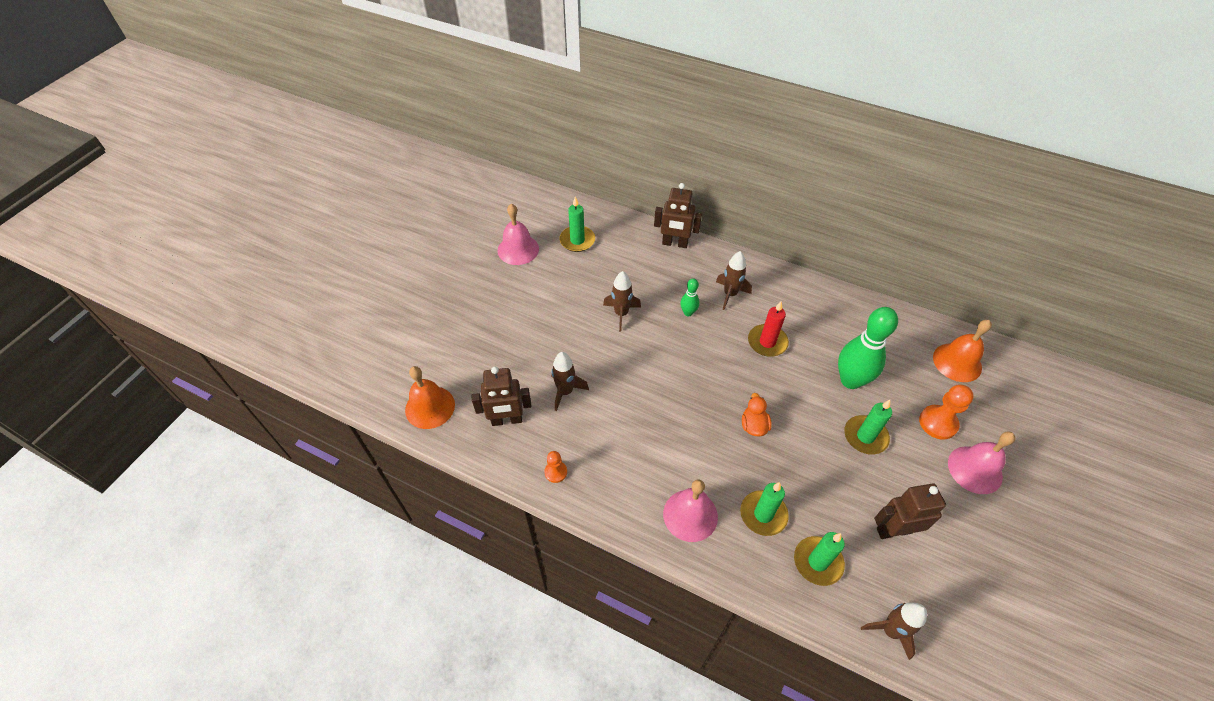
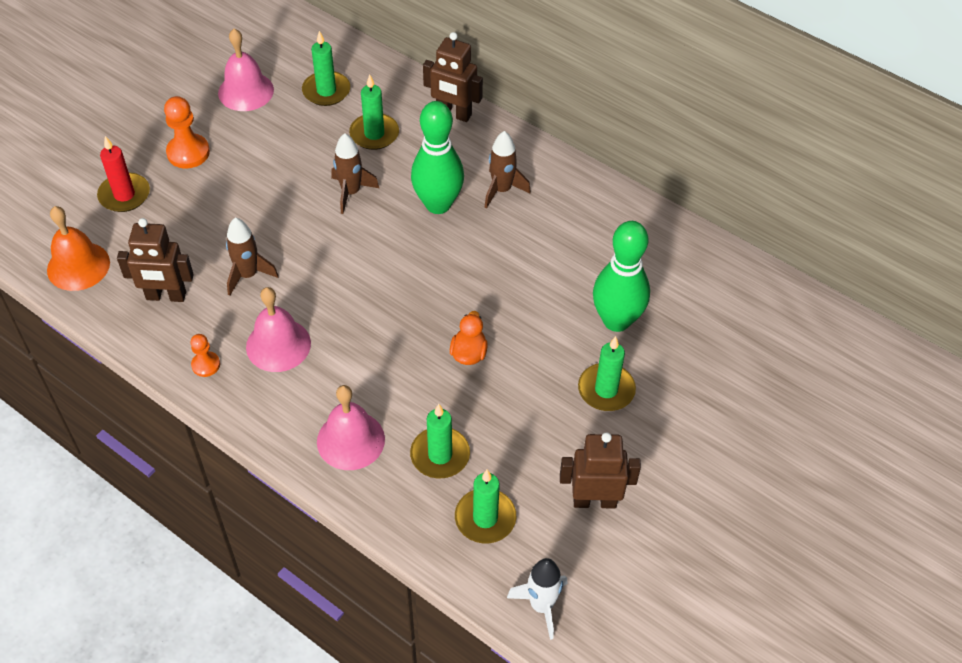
camera: 10 degrees right, 0 degrees up
green bowling pin [680,278,699,316] -> green bowling pin [411,101,464,214], size x2.09
red candle [748,301,789,357] -> red candle moved to [97,136,150,212]
brown rocket [861,602,927,660] -> white rocket [507,558,567,640]
orange pawn [919,385,974,440] -> orange pawn moved to [164,96,210,168]
orange bell [933,320,992,382] -> none
pink bell [948,431,1015,494] -> pink bell moved to [246,287,311,372]
none -> green candle [349,74,399,150]

